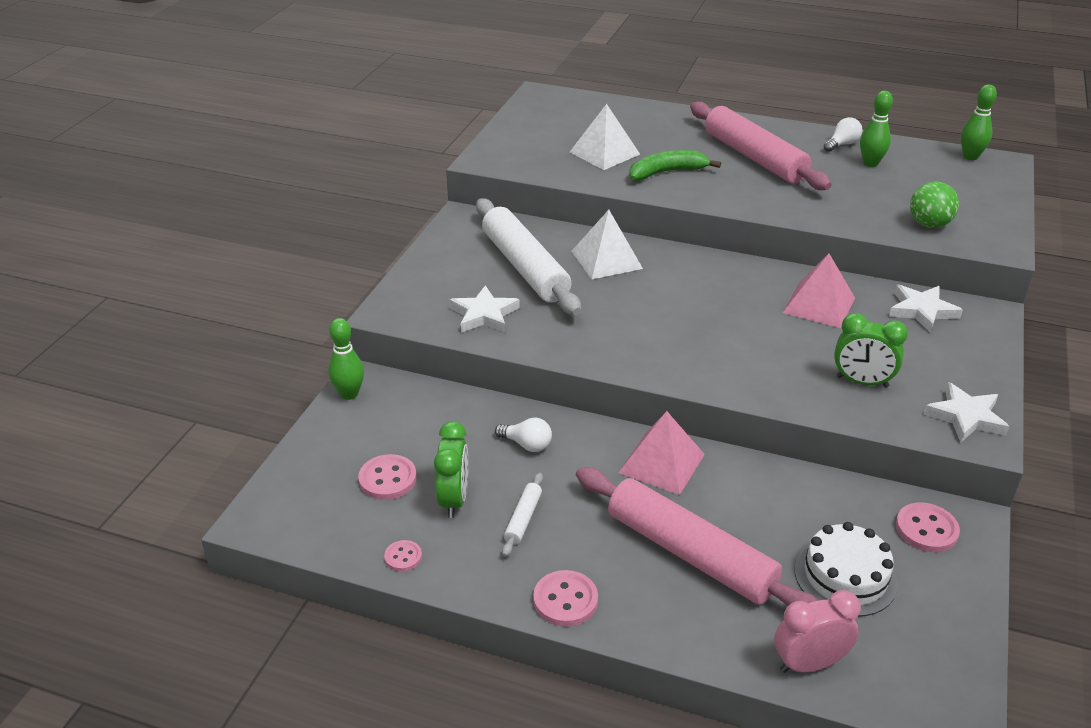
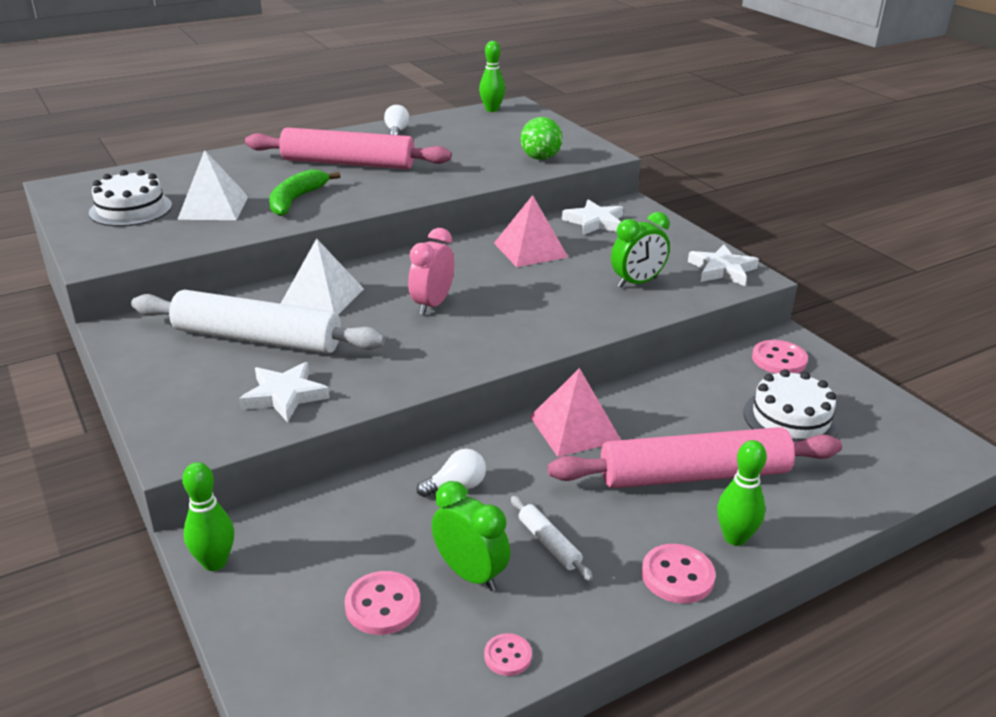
camera: 50 degrees left, 5 degrees down
pink clock [774,590,861,673] -> pink clock moved to [408,228,454,315]
green bowling pin [860,91,893,167] -> green bowling pin moved to [717,440,767,546]
none -> white cake [89,170,172,227]

